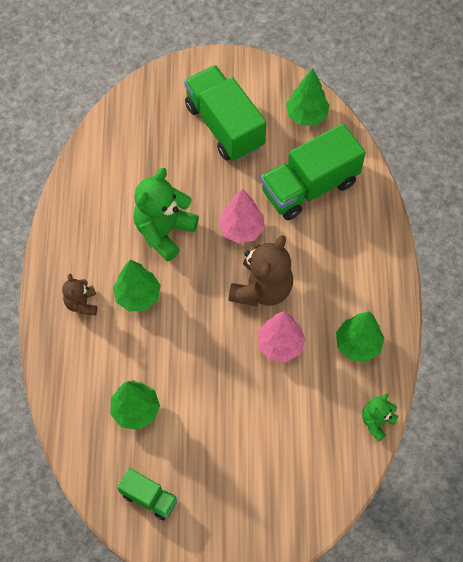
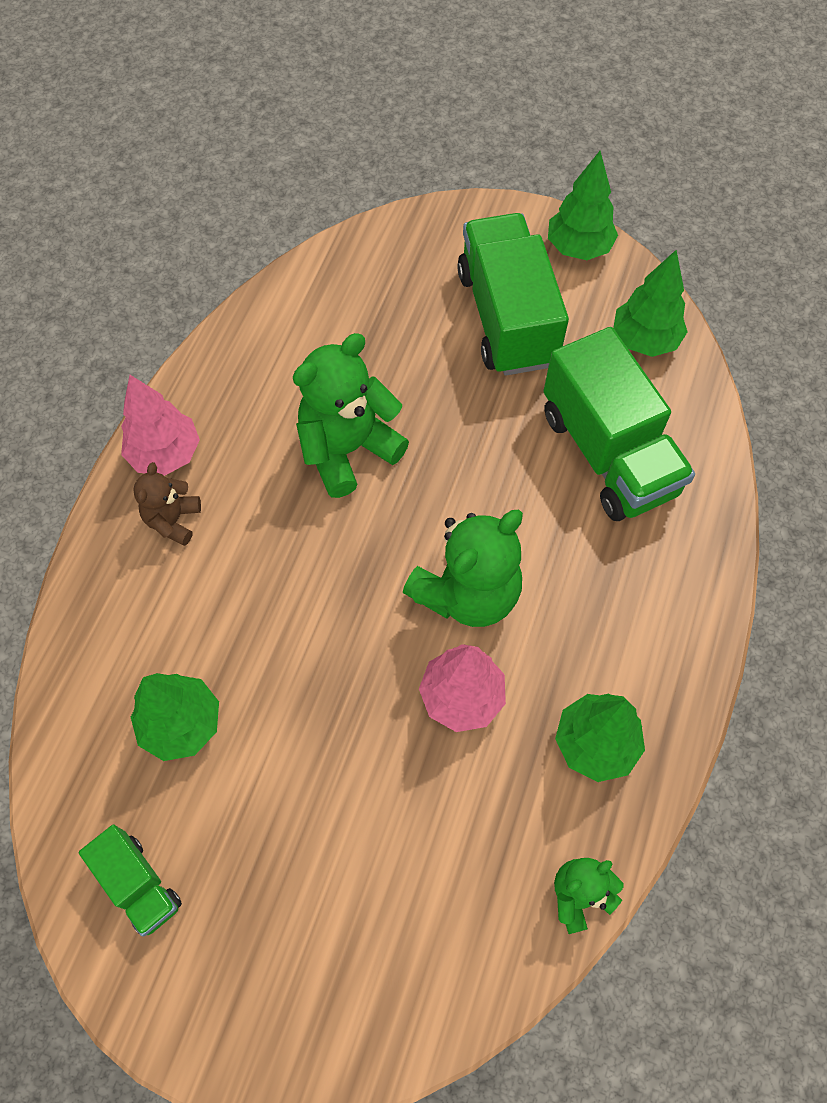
camera: 20 degrees right, 0 degrees up
green tree [113,259,161,312] -> green tree moved to [548,151,618,260]
pink tree [219,189,264,244] -> pink tree moved to [121,375,200,476]
brown teddy bear [228,235,293,307] -> green teddy bear [403,510,523,627]
green truck [261,124,366,220] -> green truck turned 105 degrees counterclockwise [543,327,695,521]

